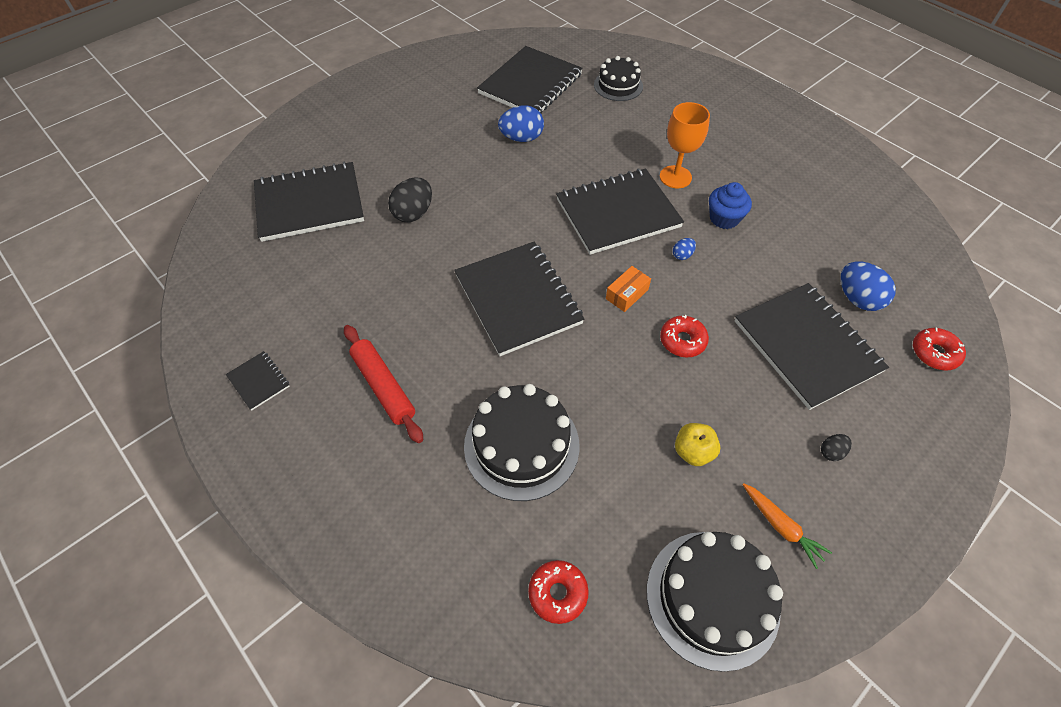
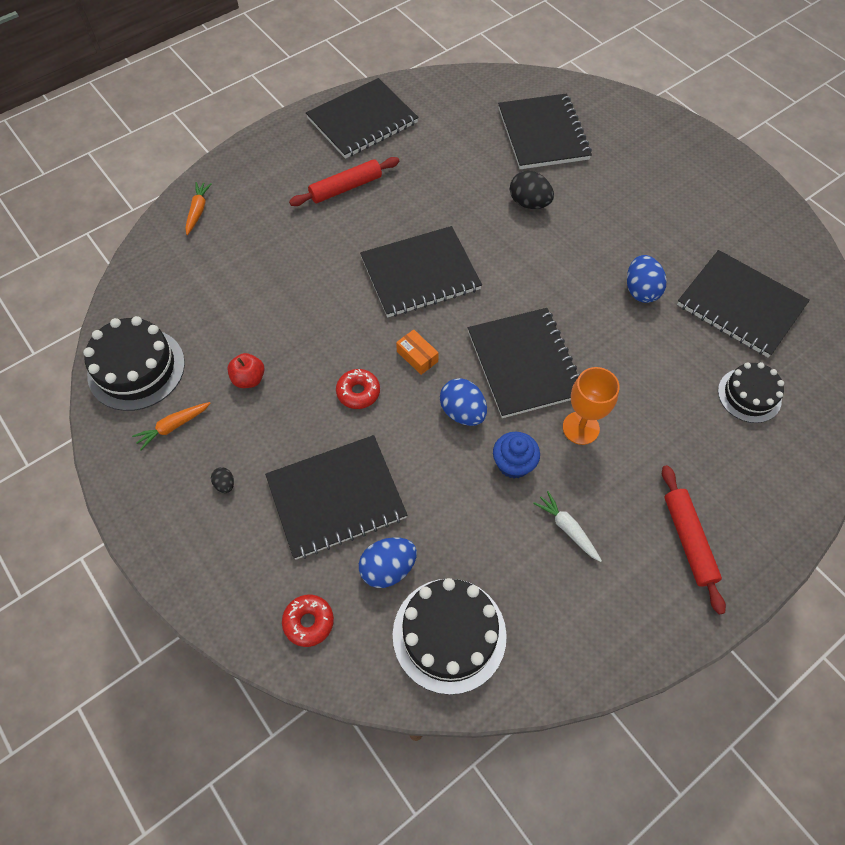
camera: 95 degrees right, 5 degrees up
black notebook [226,351,290,411] -> black notebook [306,78,419,159], size x2.32
black cake [464,384,580,501] -> black cake moved to [393,578,507,695]
red donut [528,560,589,624] -> none
blue egg [673,238,696,260] -> blue egg [440,378,487,426], size x2.00
yellow apple [675,423,720,466] -> red apple [227,353,264,388]
none -> orange carrot [185,182,212,235]
none -> white carrot [533,491,602,562]
none -> red rolling pin [662,465,726,615]

